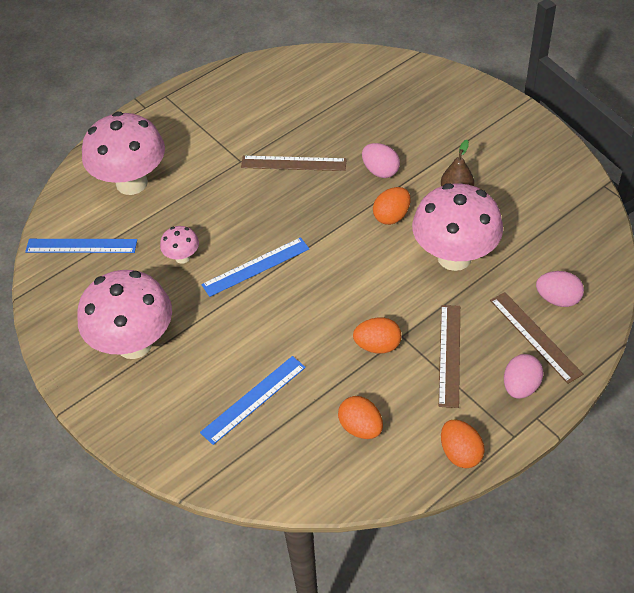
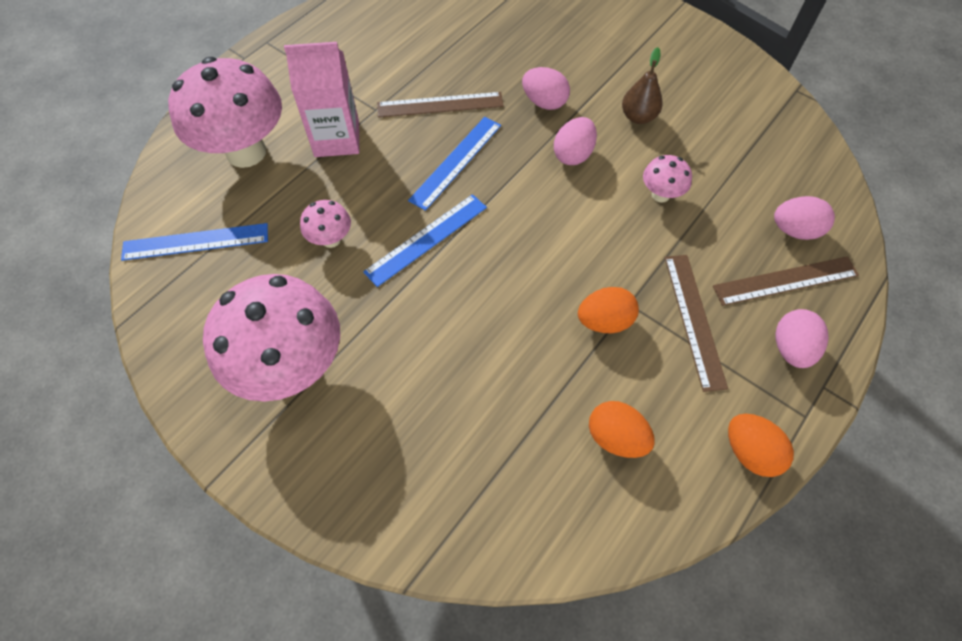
camera: 15 degrees left, 10 degrees up
blue ruler [200,356,306,445] -> blue ruler moved to [408,117,501,211]
orange egg [373,187,411,225] -> pink egg [554,117,597,165]
pink mushroom [412,183,503,271] -> pink mushroom [643,155,692,202], size x0.45
brown ruler [490,292,583,384] -> brown ruler turned 60 degrees counterclockwise [713,256,859,306]
none -> pink carton [284,42,359,157]

